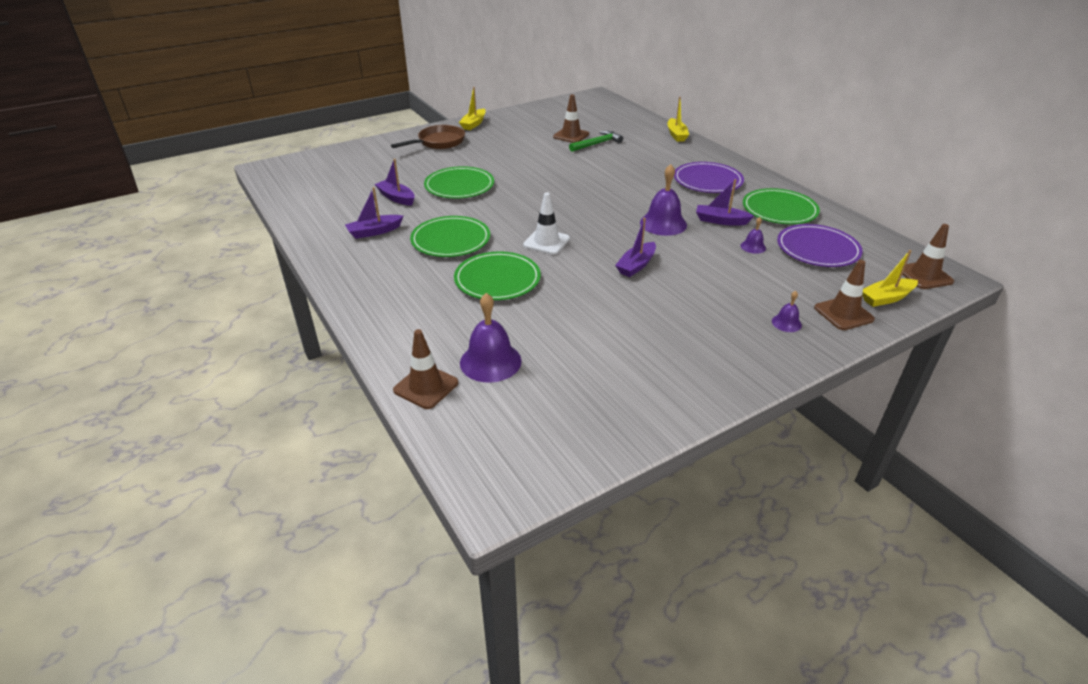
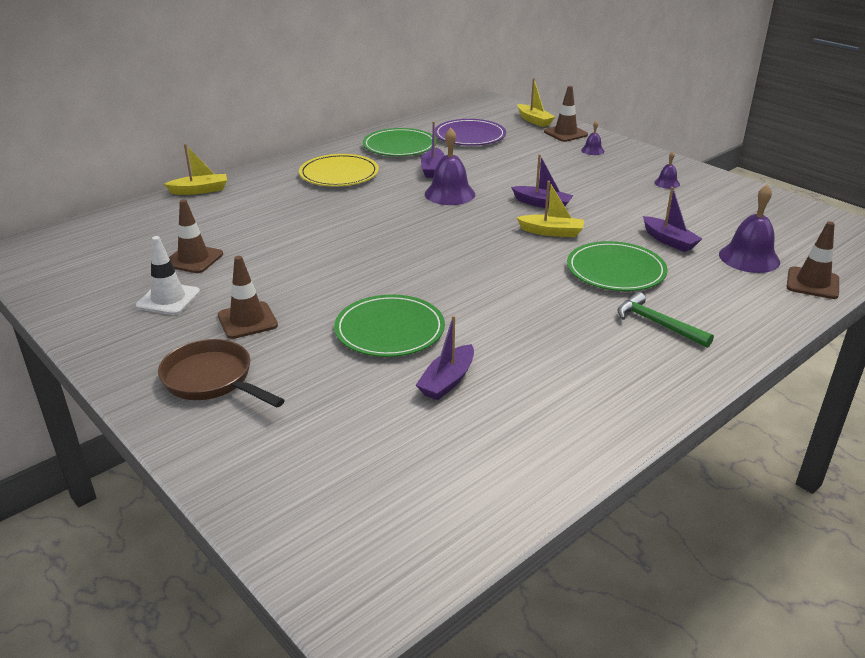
camera: 100 degrees left, 5 degrees down
purple boat [345,187,403,239] -> purple boat moved to [643,187,702,252]
green plate [410,216,490,257] -> none
yellow boat [459,87,486,130] -> yellow boat moved to [516,181,584,237]
white traffic cone [523,192,570,255] -> white traffic cone moved to [136,236,200,315]
green hammer [569,131,623,152] -> green hammer moved to [617,292,714,348]
purple plate [674,162,744,193] -> yellow plate [299,154,379,187]
purple bell [741,217,766,254] -> purple bell moved to [654,151,680,189]
brown traffic cone [902,224,954,289] -> brown traffic cone moved to [218,256,278,339]

